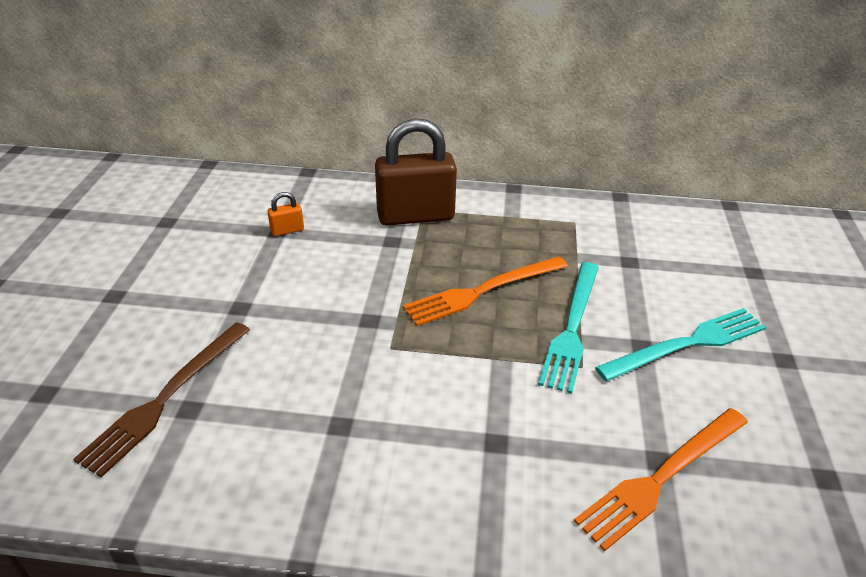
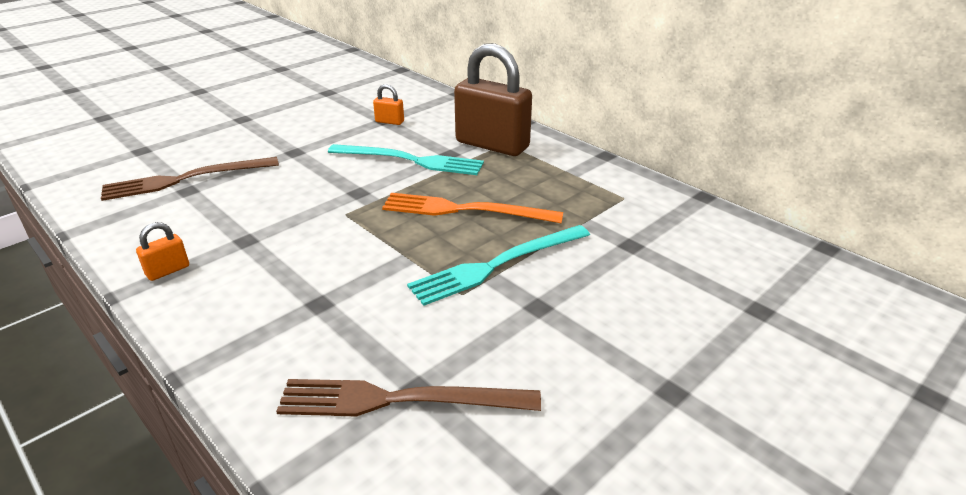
camera: 40 degrees right, 5 degrees down
orange fork [574,408,748,552] -> brown fork [276,379,541,417]
turquoise fork [595,308,766,381] -> turquoise fork moved to [328,144,484,175]
none -> orange padlock [136,222,189,281]

